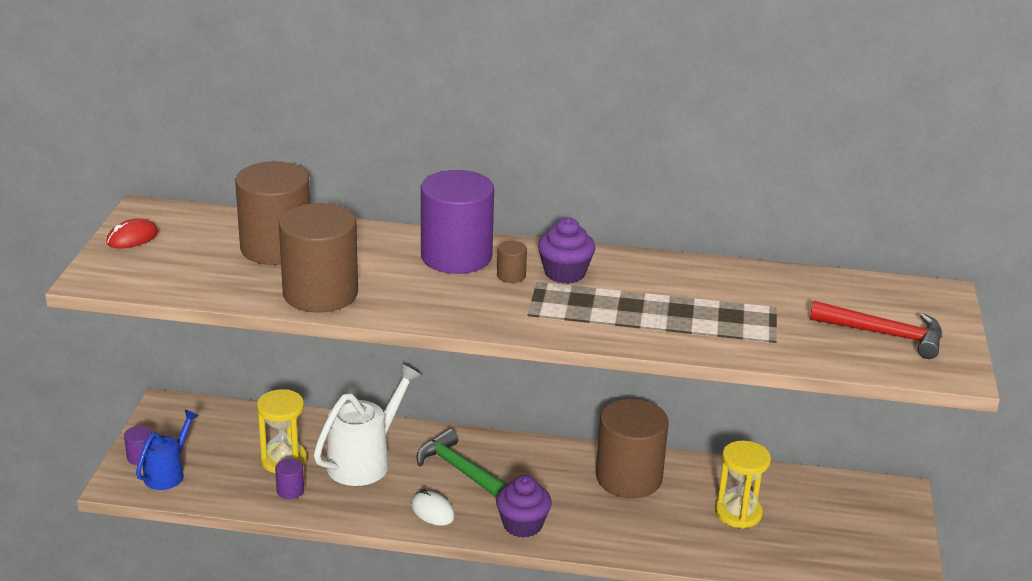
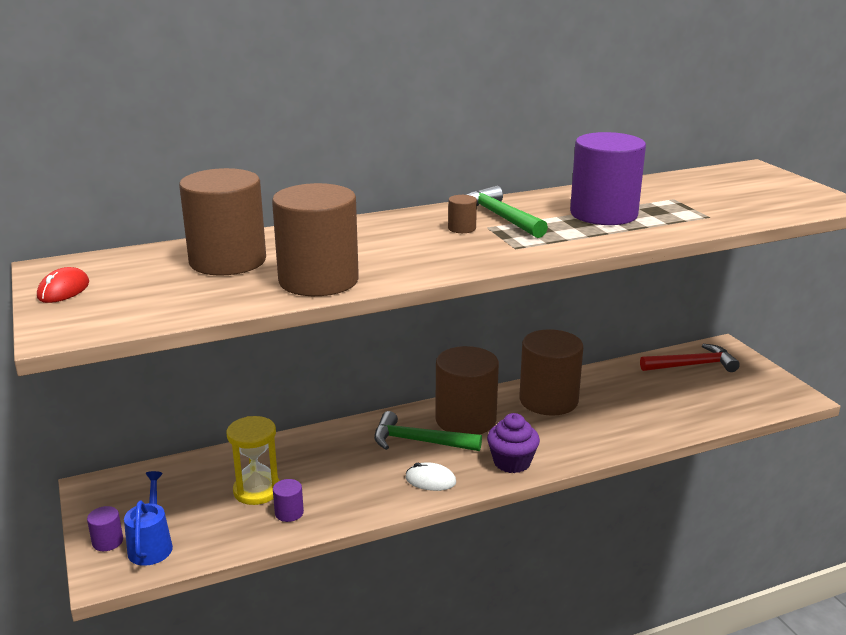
camera: 30 degrees left, 5 degrees down
white watering can [314,364,422,486] -> none
purple cylinder [421,170,494,274] -> purple cylinder moved to [570,132,646,225]
purple cupcake [538,218,596,284] -> green hammer [464,185,548,238]
yellow hourglass [715,441,771,528] -> none
red hammer [810,301,942,359] -> red hammer moved to [640,344,740,372]
none -> brown cylinder [435,346,499,435]

